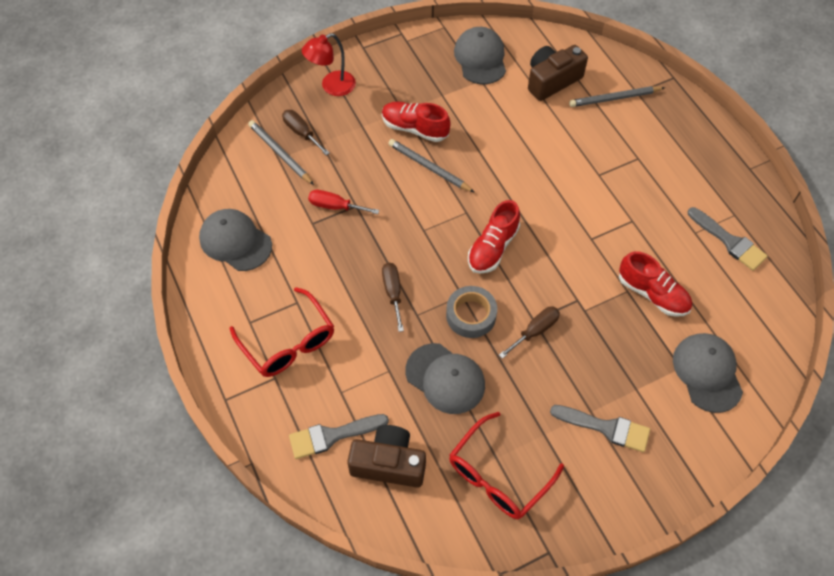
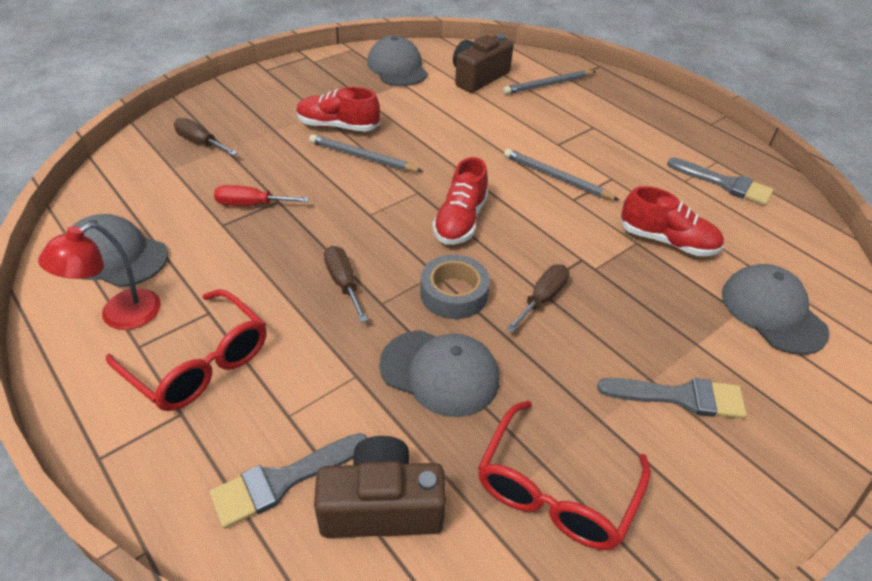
camera: 15 degrees left, 15 degrees down
grey pencil [248,120,314,185] -> grey pencil moved to [504,148,620,201]
red lamp [302,33,356,96] -> red lamp moved to [38,222,161,330]

